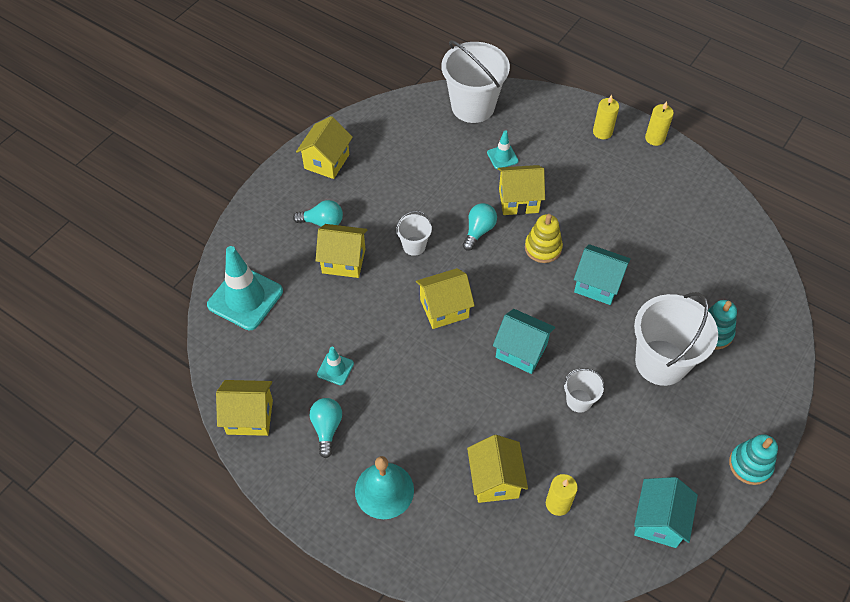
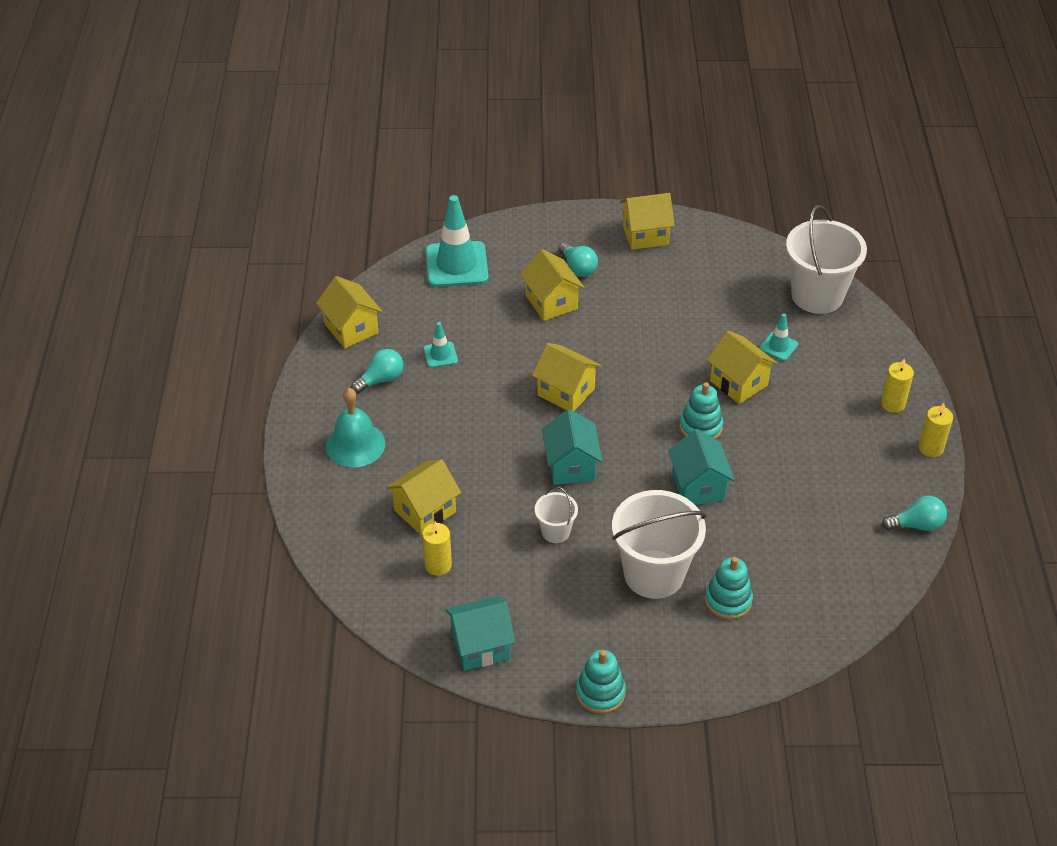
camera: 55 degrees right, 10 degrees down
white bucket [396,211,432,256] -> none
turquoise light bulb [463,203,497,251] -> turquoise light bulb moved to [882,496,947,531]
yellow stacking toy [525,214,563,263] -> turquoise stacking toy [680,382,723,439]

